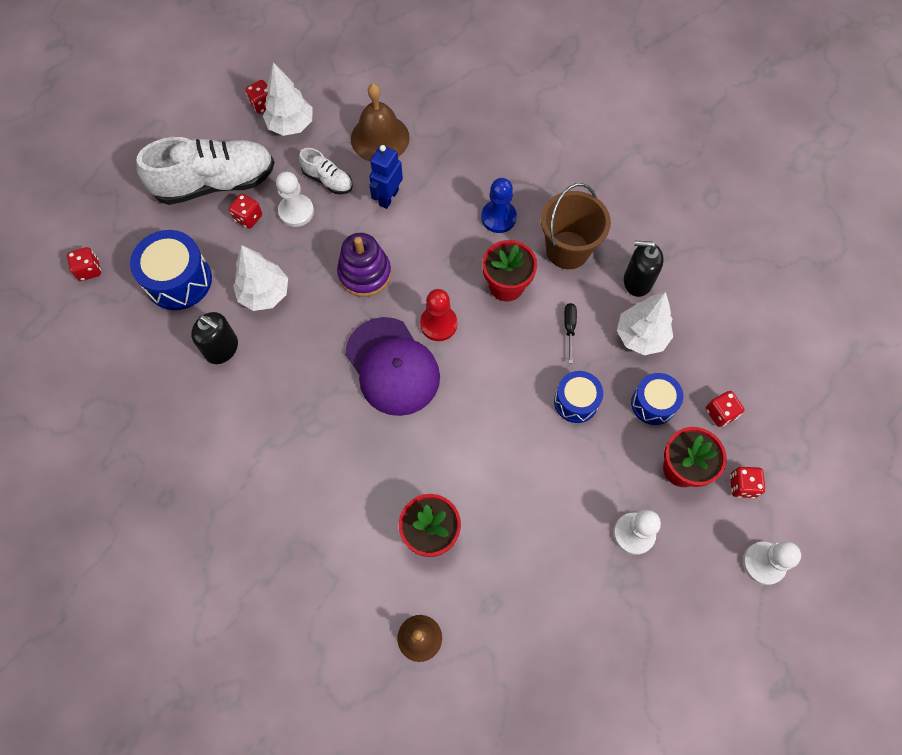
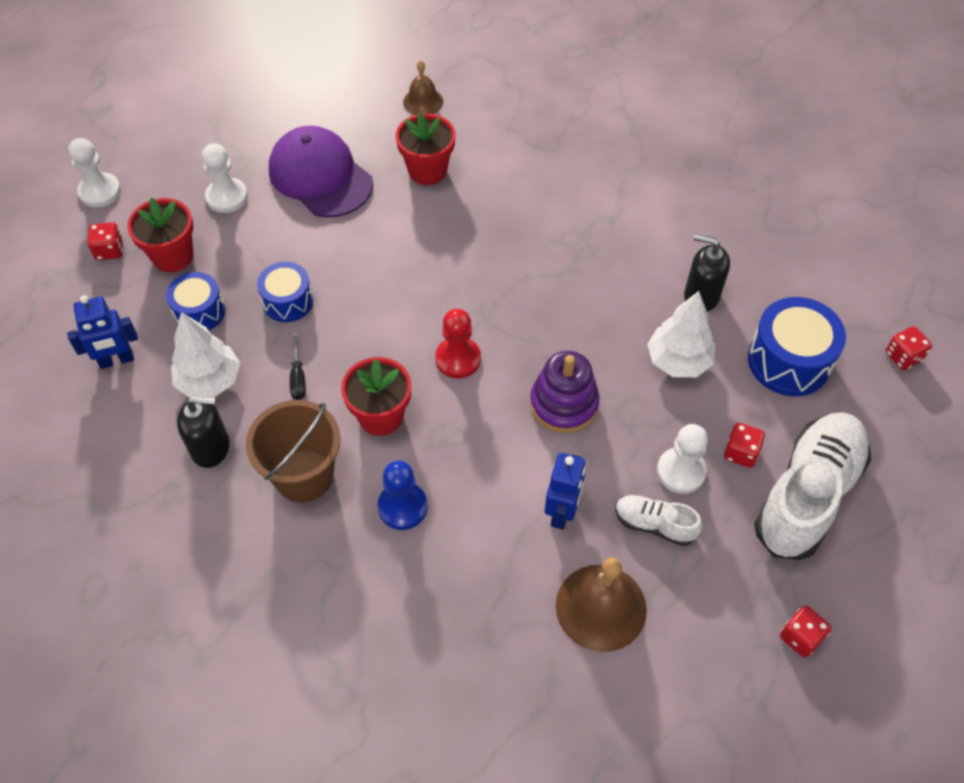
camera: 170 degrees right, 10 degrees down
white shoe [136,137,275,205] -> white shoe turned 150 degrees clockwise [754,412,871,560]
white tree [263,62,312,136] -> none
purple cap [345,317,440,416] -> purple cap moved to [269,126,373,217]
red dice [706,391,744,427] -> none
none -> blue robot [67,295,138,369]

